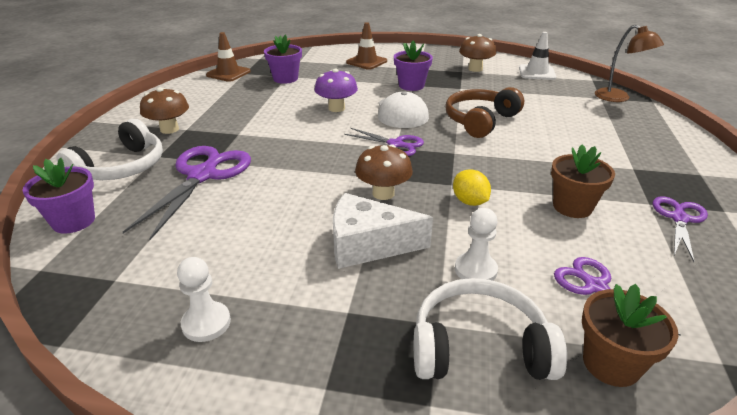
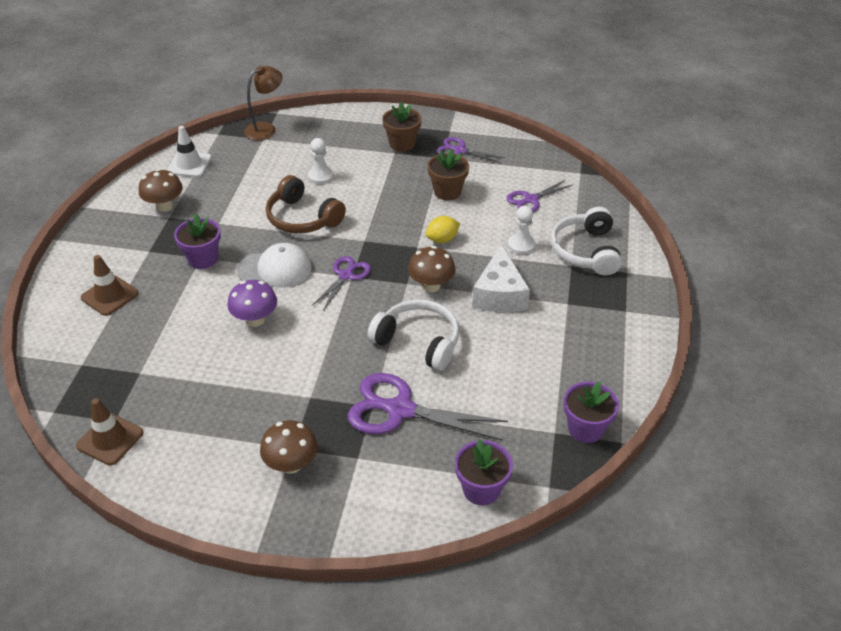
camera: 90 degrees left, 10 degrees up
white headphones [57,119,163,180] -> white headphones moved to [367,299,459,371]
white pawn [177,257,231,342] -> white pawn moved to [308,138,334,184]
purple flower pot [264,35,302,84] -> purple flower pot moved to [563,381,619,443]
brown flower pot [582,284,679,387] -> brown flower pot moved to [382,102,422,152]

